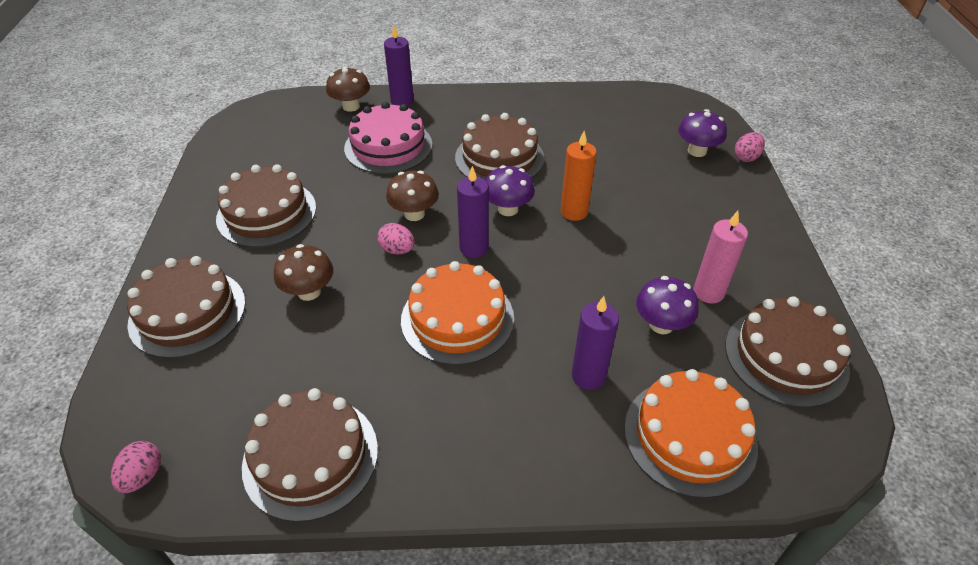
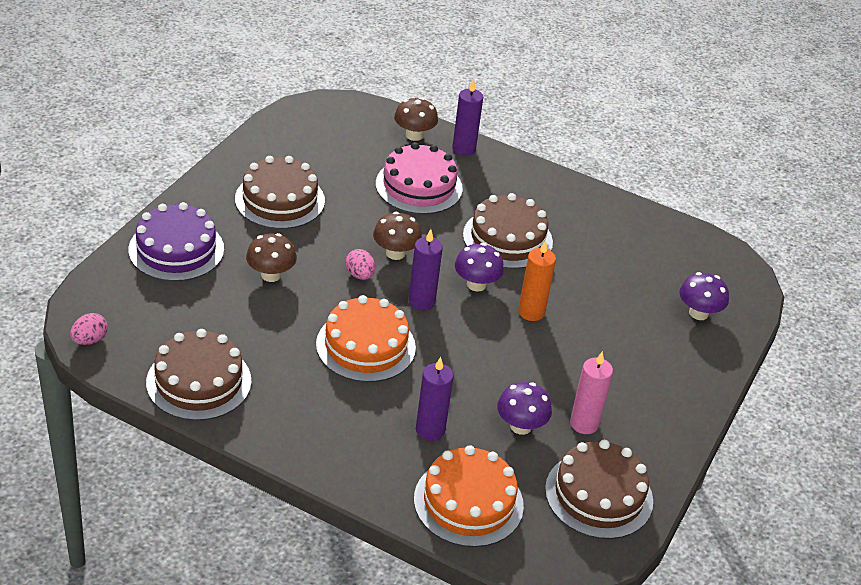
camera: 25 degrees right, 5 degrees down
brown cake [127,256,246,358] -> purple cake [128,202,224,281]
pink egg [735,132,765,162] -> none

